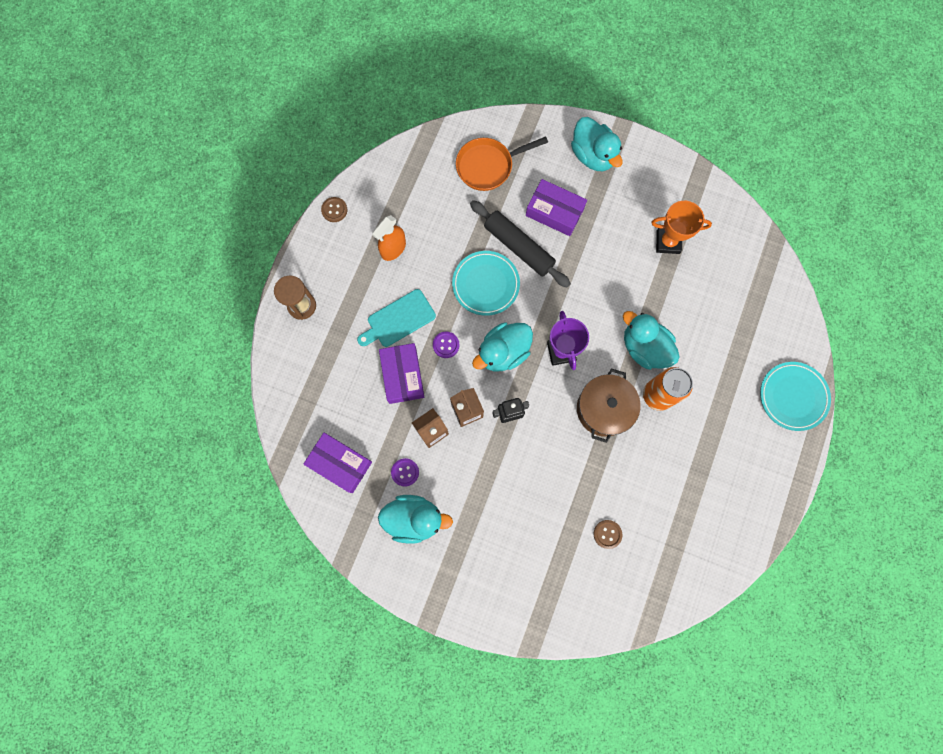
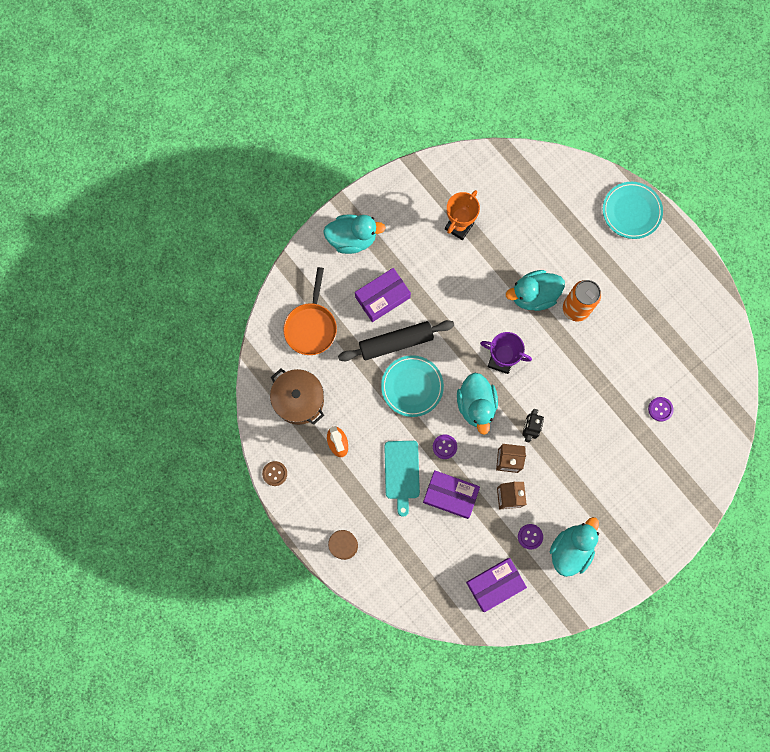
camera: 60 degrees left, 0 degrees up
brown pot [577,368,641,443] -> brown pot moved to [270,369,324,425]
brown button [594,520,622,549] -> purple button [648,397,674,422]

